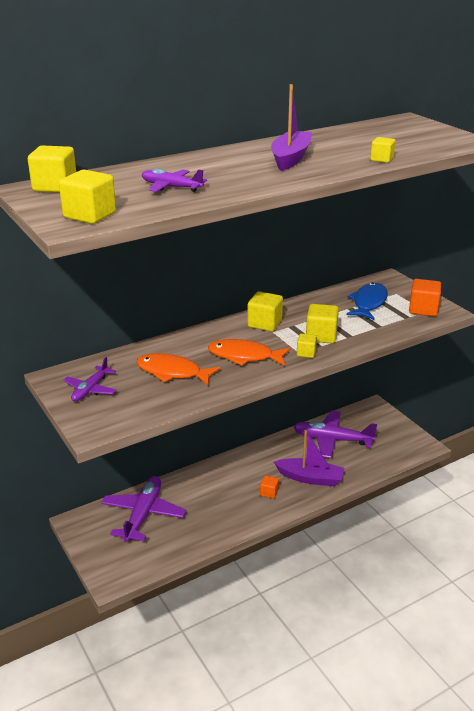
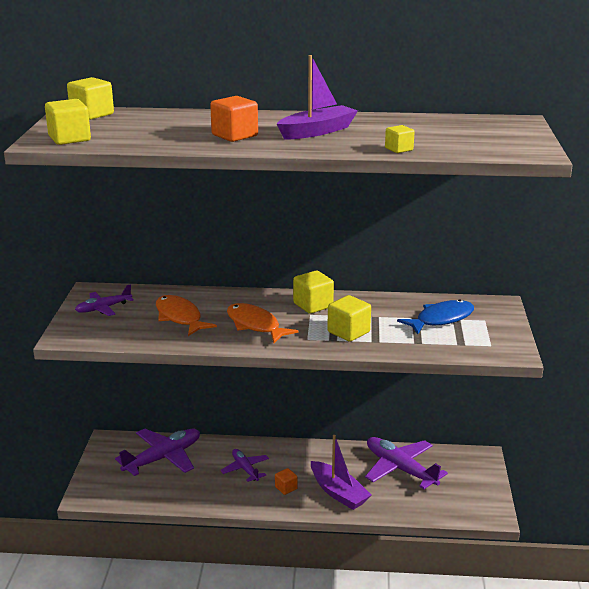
camera: 35 degrees right, 5 degrees down
purple plane [142,168,207,192] -> purple plane moved to [220,449,269,482]
yellow cube [297,333,317,358] -> none
orange cube [409,279,441,317] -> orange cube moved to [210,96,258,142]

